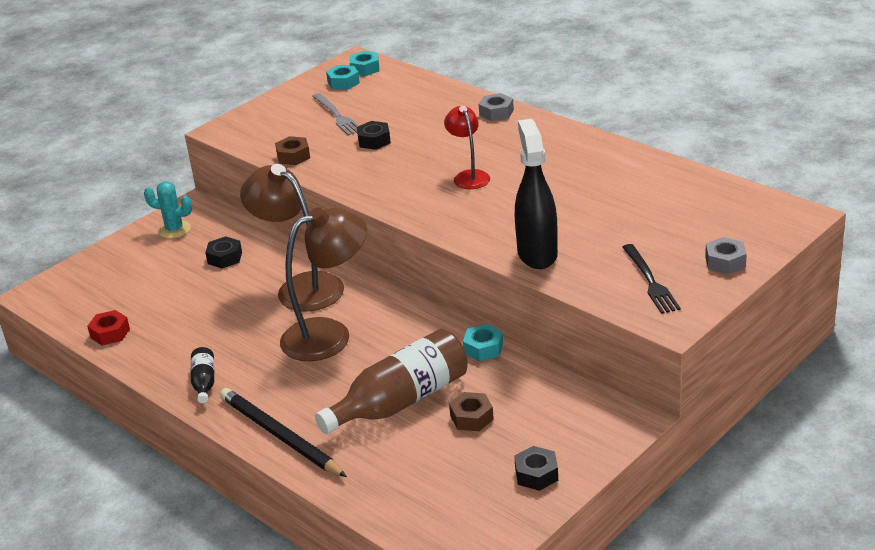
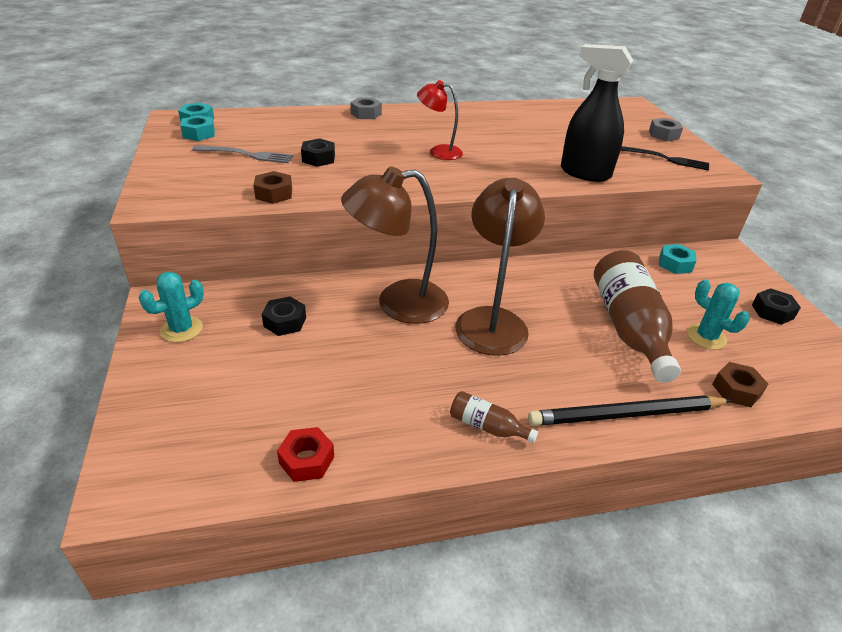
camera: 60 degrees left, 5 degrees up
black bottle [191,347,214,403] -> brown bottle [450,391,538,443]
brown nut [449,392,494,431] -> brown nut moved to [712,362,768,407]
turquoise nut [463,324,503,362] -> turquoise nut moved to [659,244,696,274]
none -> turquoise cactus [687,279,750,350]

